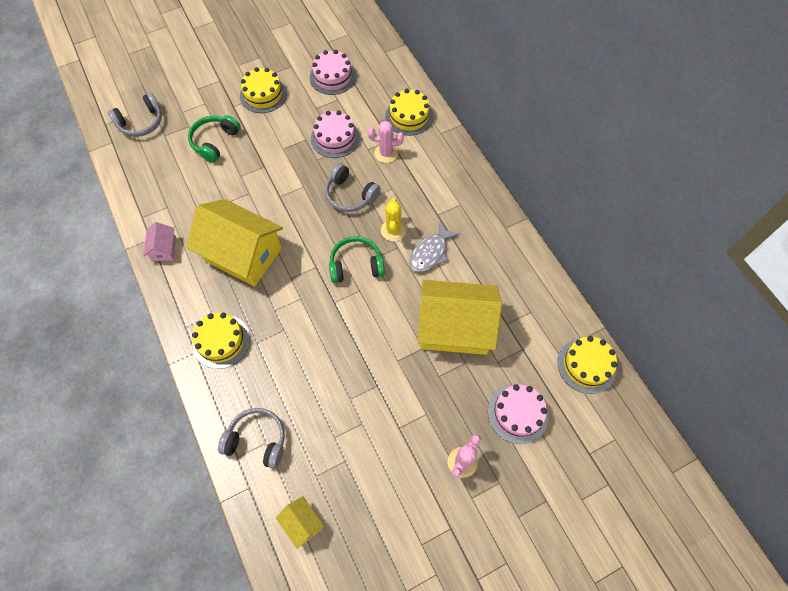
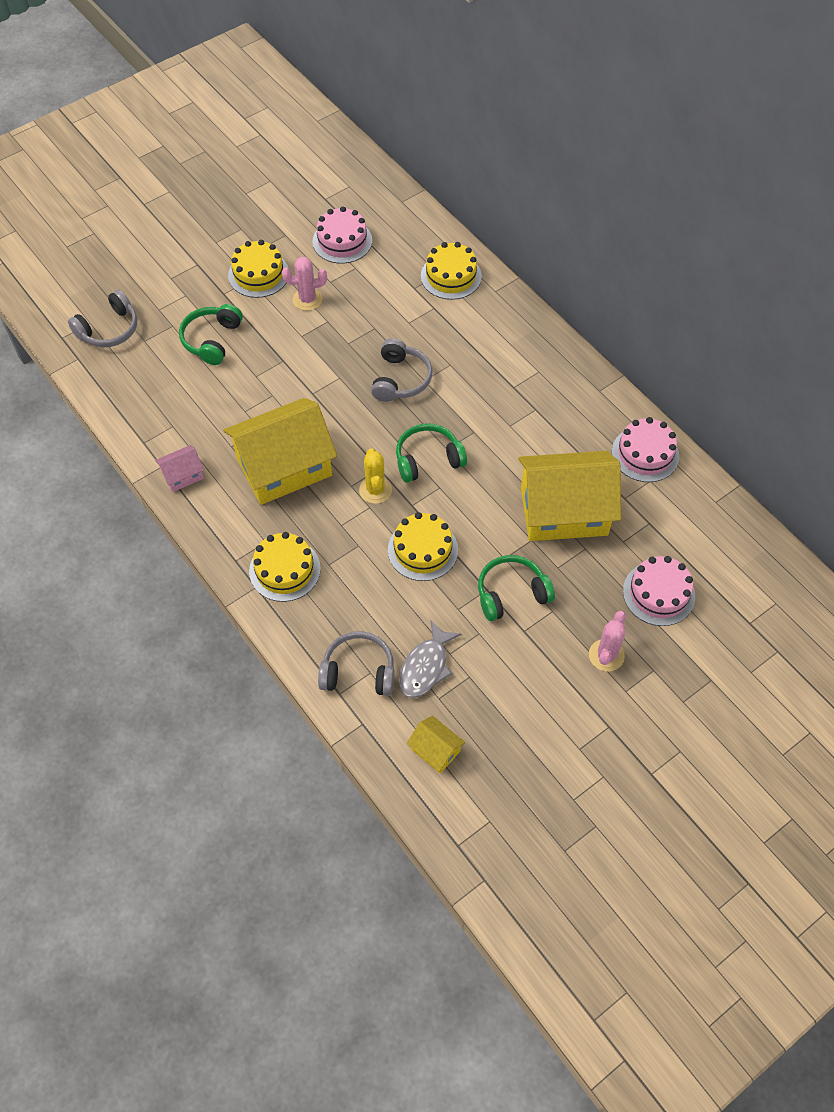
camera: 10 degrees left, 5 degrees down
pink house [144,222,176,261] -> pink house turned 75 degrees clockwise [155,445,204,492]
yellow house [186,199,283,287] -> yellow house turned 45 degrees counterclockwise [224,398,337,505]
pink cake [311,110,360,158] -> pink cake moved to [612,417,679,482]
grey headphones [325,163,381,212] -> grey headphones turned 105 degrees counterclockwise [371,338,432,402]
pink cactus [368,121,404,163] -> pink cactus moved to [282,257,327,311]
yellow cactus [381,198,406,241] -> yellow cactus moved to [359,448,392,504]
grey fish [409,221,460,272] -> grey fish moved to [399,620,462,698]
yellow cake [558,336,617,394] -> yellow cake moved to [388,512,458,581]
none -> green headphones [478,555,555,621]

